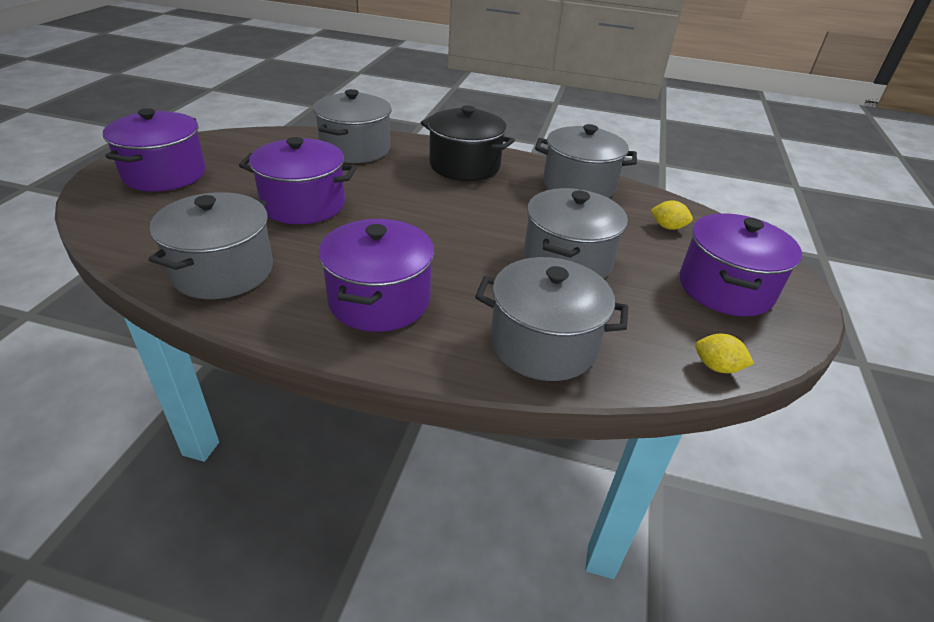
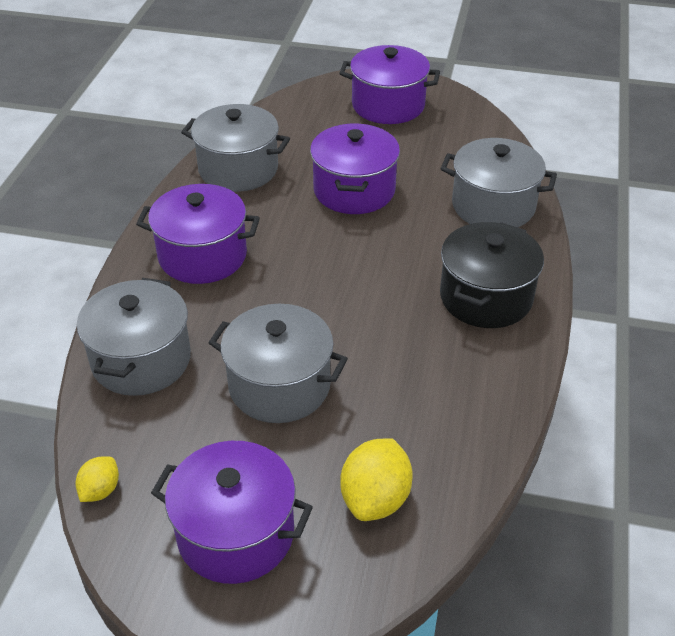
camera: 90 degrees right, 5 degrees up
grey pot [535,124,637,198] -> none
yellow lemon [651,200,693,230] -> yellow lemon [340,438,413,521], size x1.76

